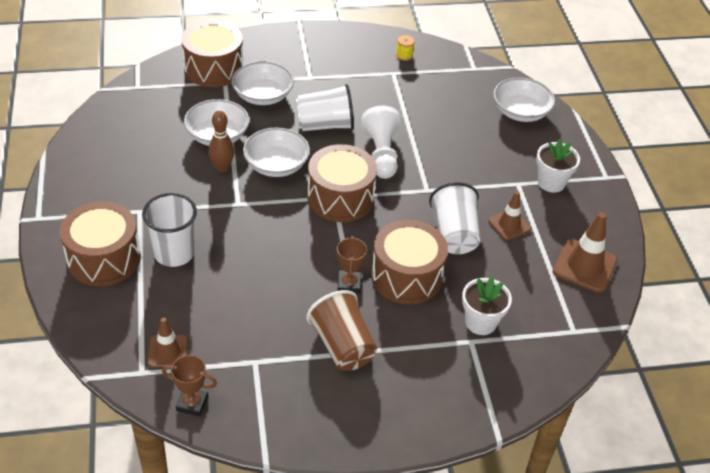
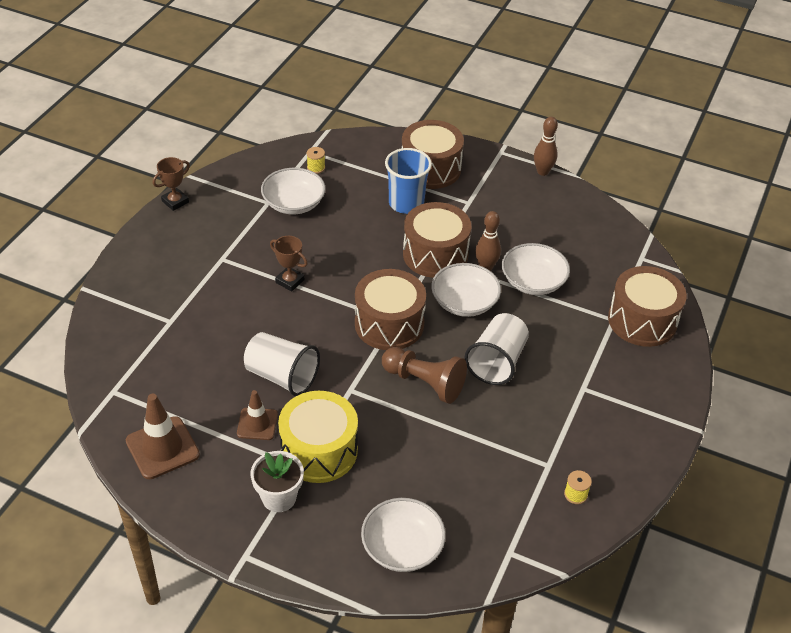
camera: 125 degrees right, 0 degrees up
white cup [142,193,197,267] -> blue cup [385,148,432,214]
brown traffic cone [147,317,188,368] -> yellow spool [307,147,325,174]
brown trophy [162,355,217,417] -> brown trophy moved to [153,157,190,211]
white bowl [232,61,294,105] -> white bowl moved to [261,168,325,214]
brown cup [306,290,377,371] -> none
white pawn [360,106,401,179] -> brown pawn [382,347,467,404]
brown drum [371,220,448,304] -> brown drum moved to [403,202,471,278]
white flower pot [462,277,512,335] -> none
none -> yellow drum [278,391,358,483]
none -> brown bowling pin [534,117,558,176]

